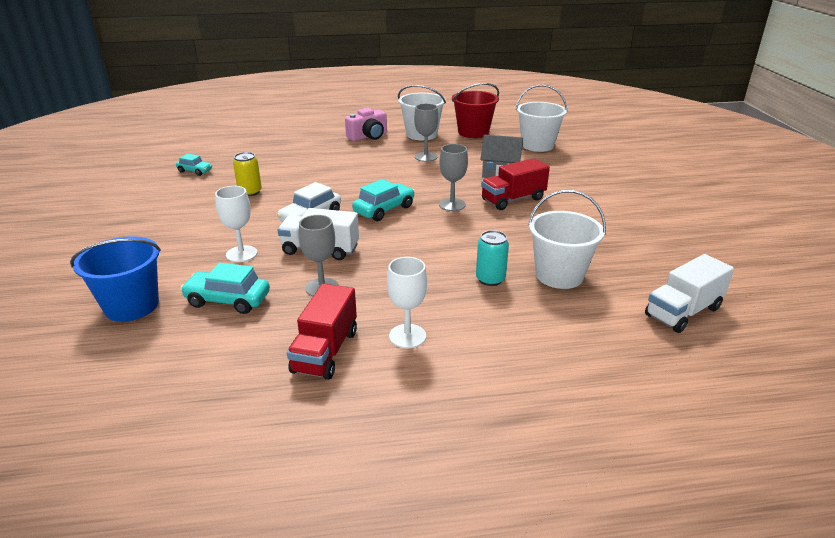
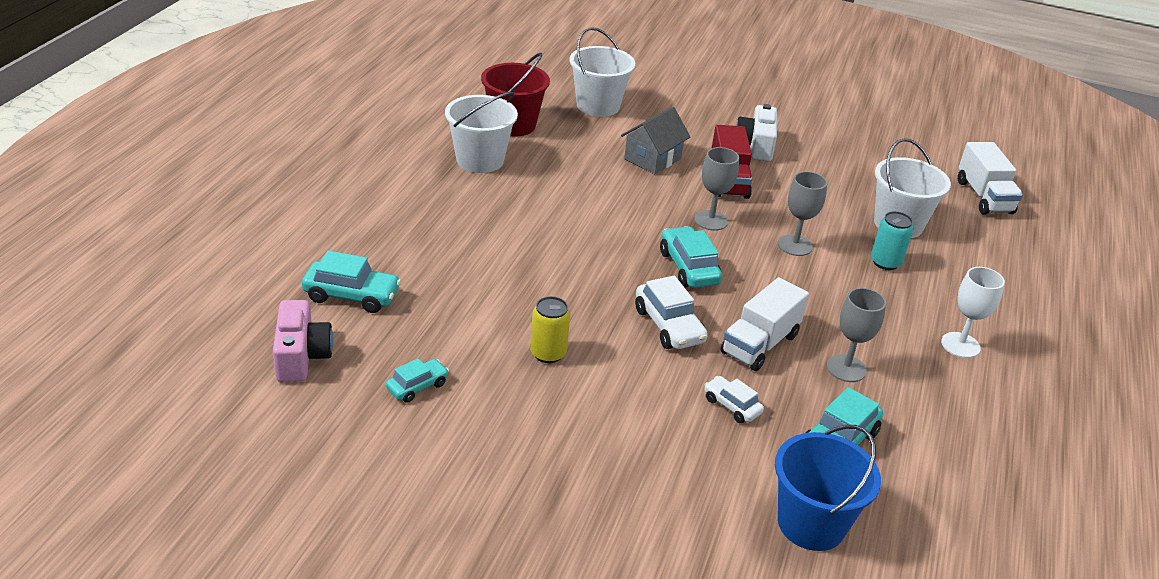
camera: 65 degrees left, 5 degrees up
white goblet [215,186,257,262] -> white car [704,376,764,423]
red truck [287,283,357,380] -> none
pink camera [345,108,387,141] -> pink camera moved to [273,300,333,382]
grey goblet [414,104,438,162] -> grey goblet moved to [778,171,827,256]
none -> turquoise car [302,251,401,313]
none -> white camera [736,104,777,161]

